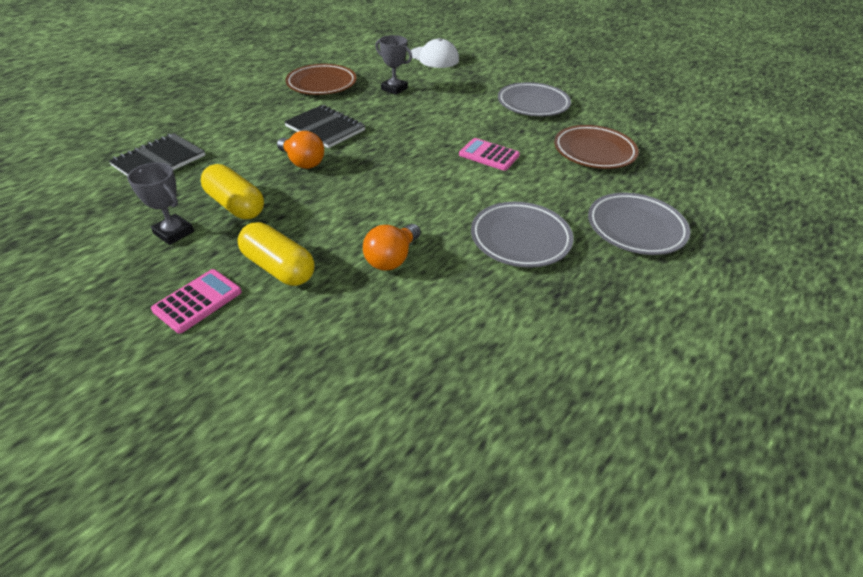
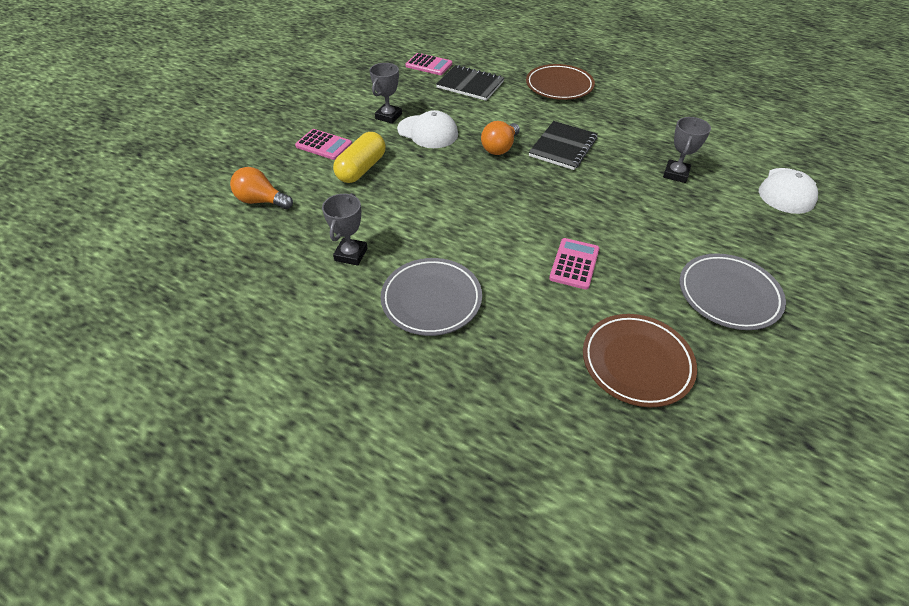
camera: 80 degrees right, 5 degrees up
yellow capsule [201,164,264,219] -> white cap [397,110,458,148]
brown plate [285,64,357,95] -> brown plate moved to [526,64,595,100]
orange light bulb [363,224,421,270] -> orange light bulb moved to [230,167,293,209]
grey plate [588,193,690,255] -> none
none -> grey trophy [322,193,367,266]
none -> pink calculator [405,53,452,75]

